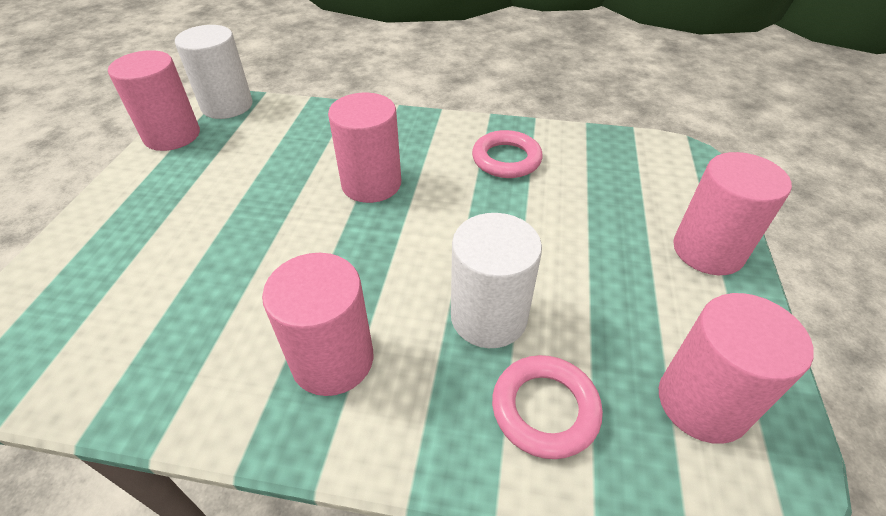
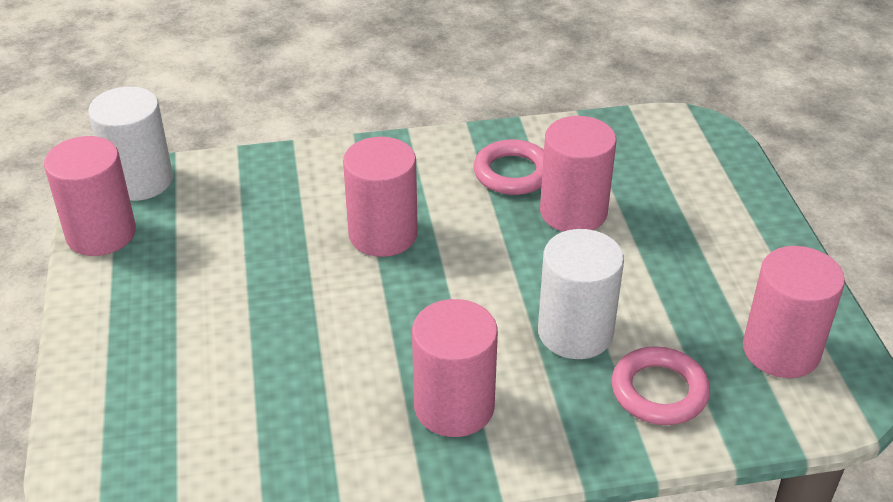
camera: 20 degrees left, 5 degrees down
pink cylinder [673,152,792,275] -> pink cylinder moved to [540,116,616,232]

